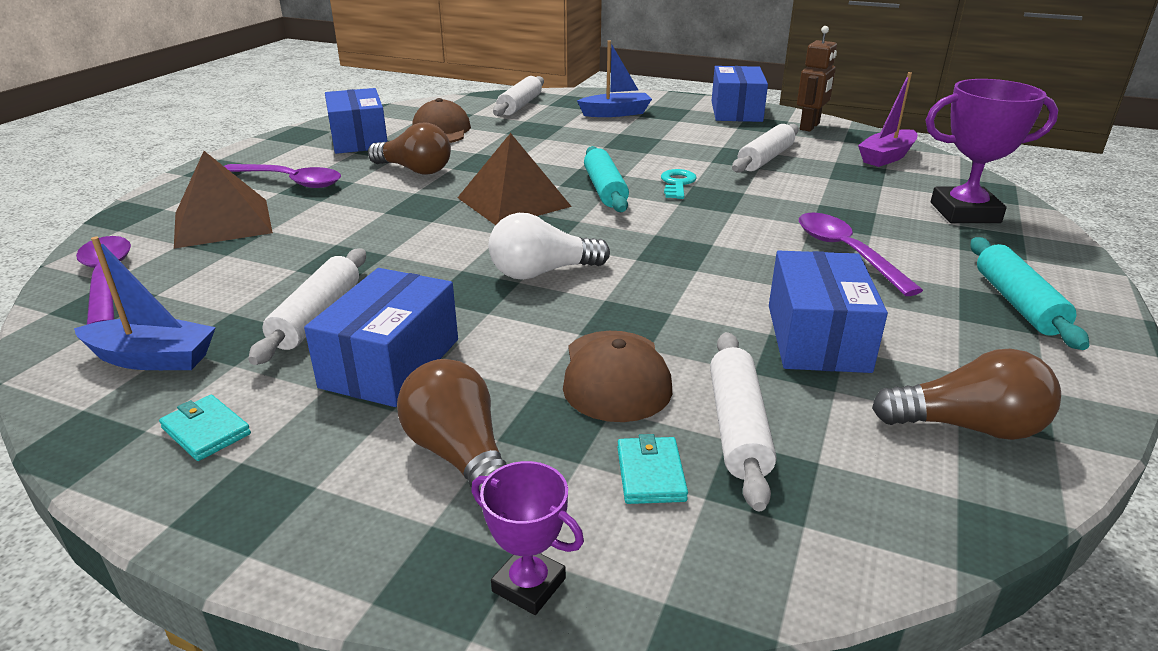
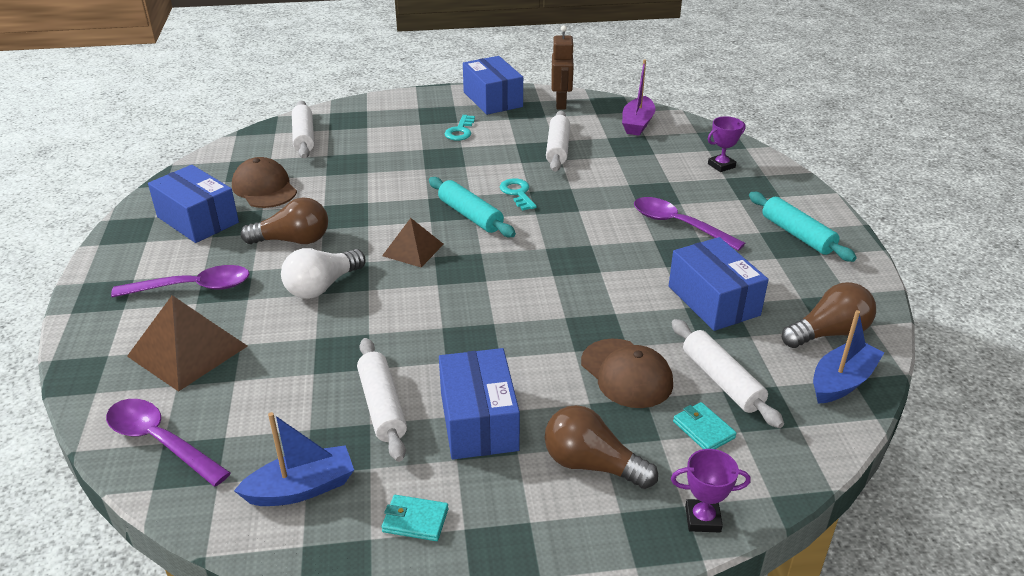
camera: 30 degrees left, 5 degrees up
brown pyramid [457,133,572,225] -> brown pyramid [382,218,444,267], size x0.63
white light bulb [489,213,610,280] -> white light bulb moved to [281,248,365,299]
blue boat [577,41,652,117] -> blue boat moved to [813,310,884,404]
purple trophy [925,79,1059,223] -> purple trophy [708,116,746,172], size x0.53
none -> turquoise key [444,115,475,141]

